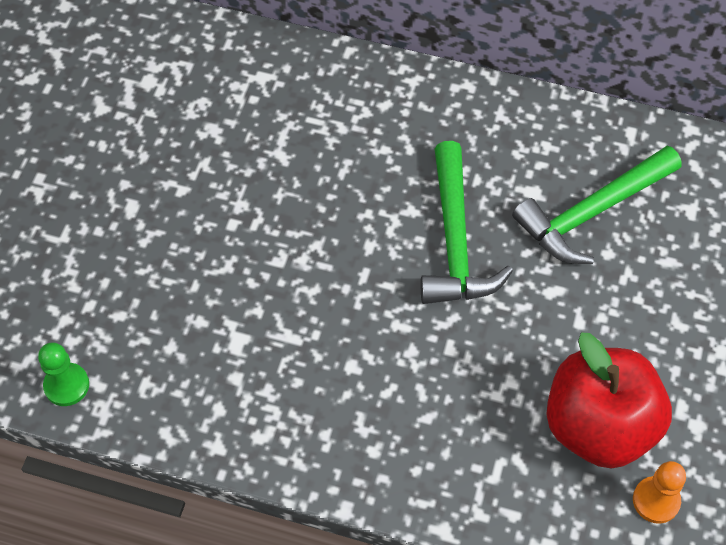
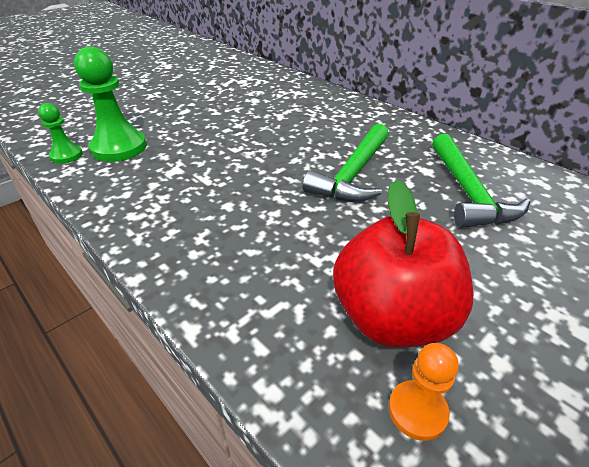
camera: 30 degrees right, 20 degrees down
green hammer [512,146,682,264] -> green hammer turned 90 degrees counterclockwise [432,134,530,228]
none -> green pawn [74,47,147,162]

